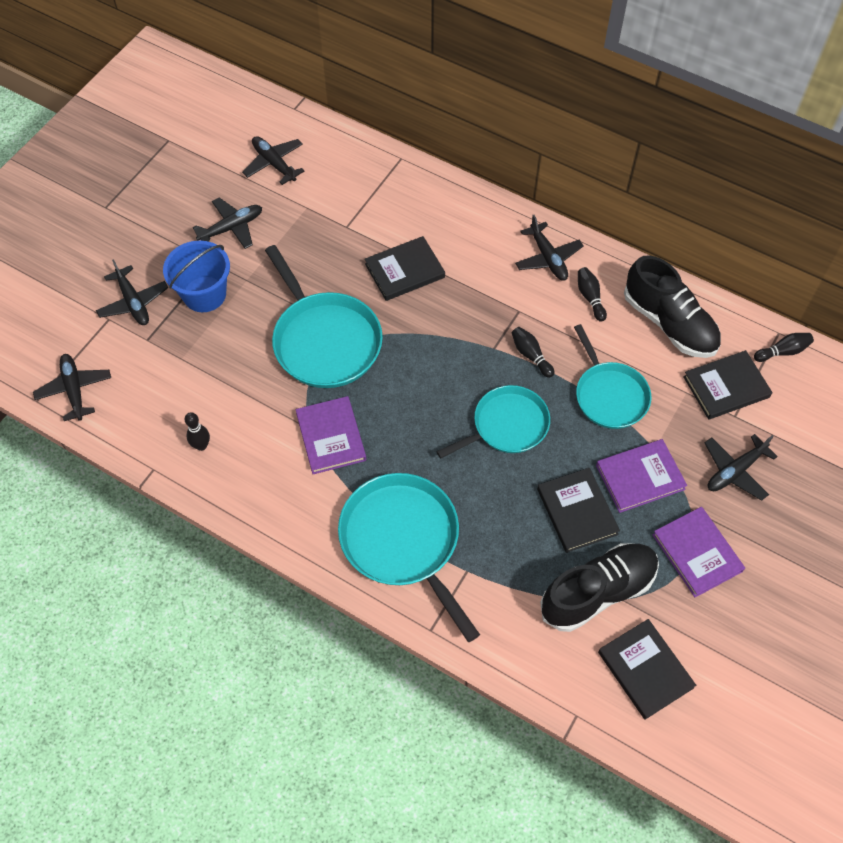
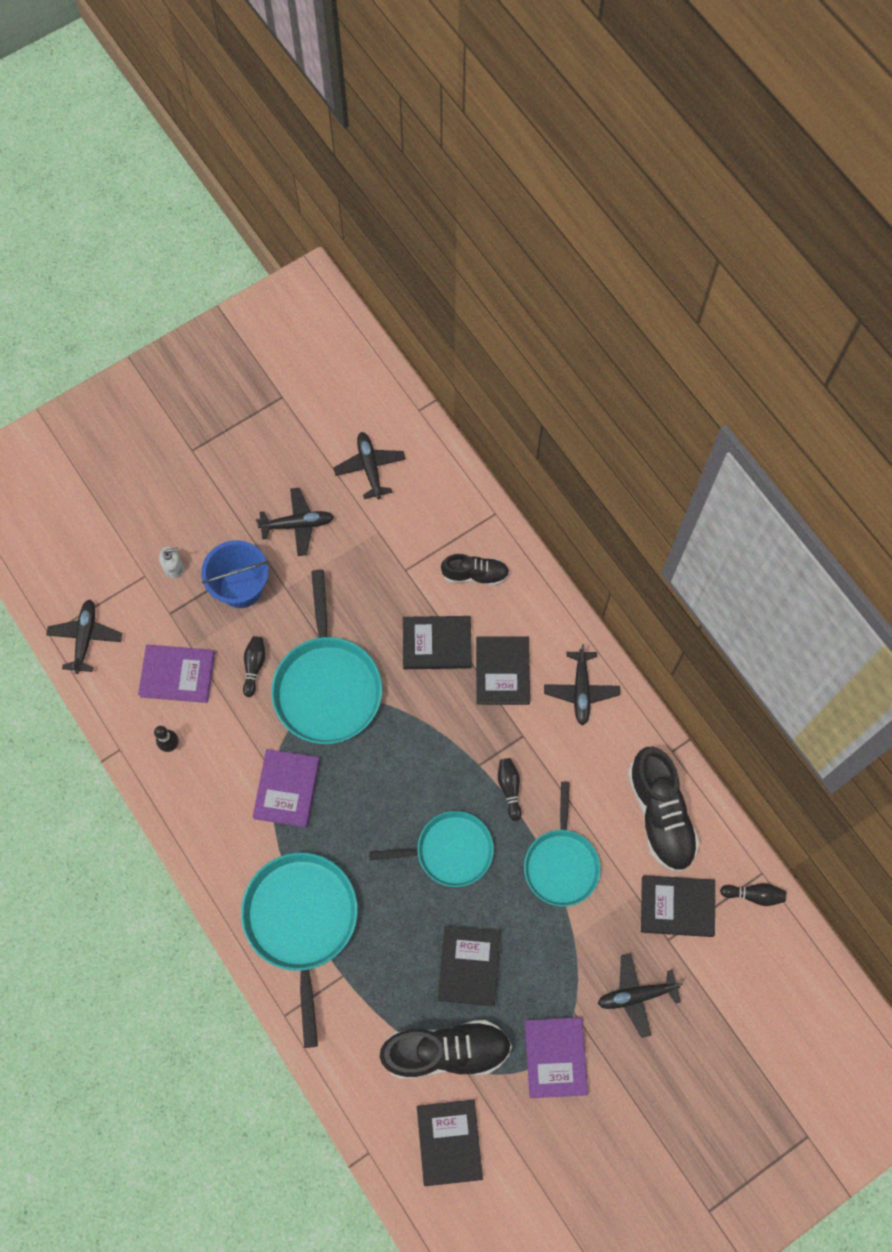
camera: 25 degrees right, 10 degrees up
black plane [96,259,168,325] -> white soap dispenser [159,547,183,579]
black bowling pin [578,267,607,322] -> black bowling pin moved to [243,636,265,697]
purple book [596,439,687,513] -> purple book moved to [138,645,215,703]
none -> black shoe [441,554,509,586]
none -> black book [476,636,530,705]

